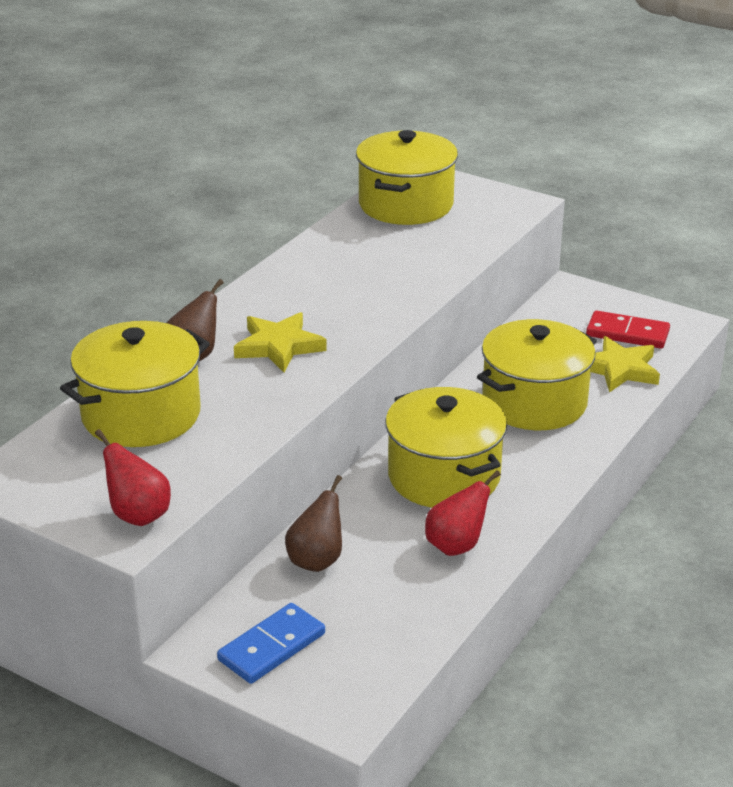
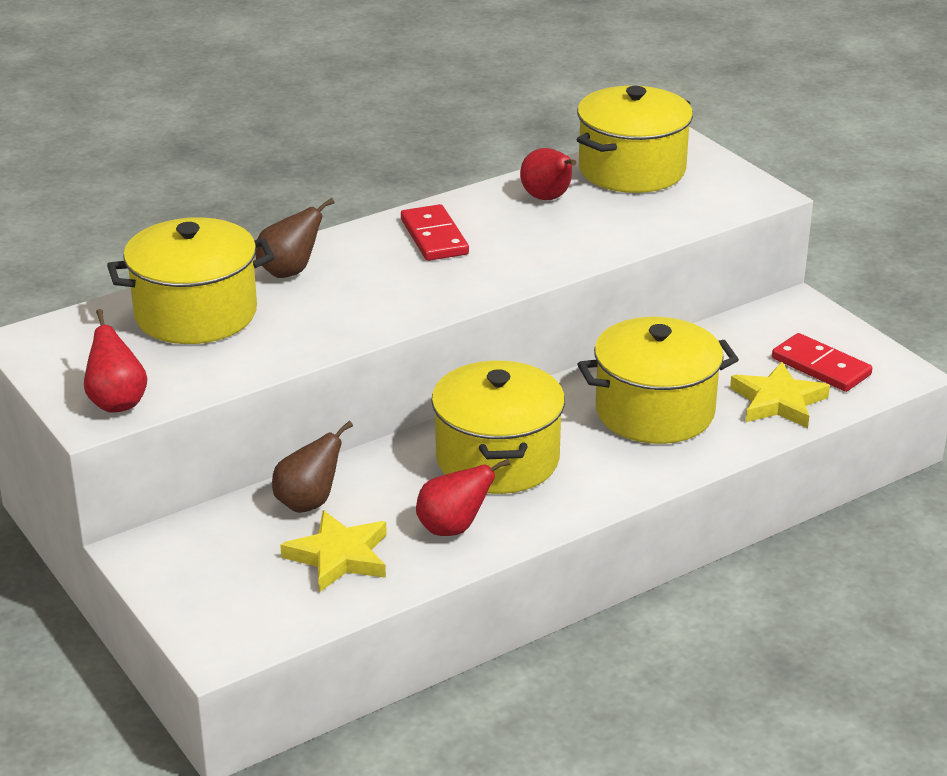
camera: 25 degrees right, 0 degrees up
blue domino [217,603,325,684] -> none
yellow star [234,312,327,372] -> yellow star moved to [280,510,387,592]
none -> red domino [401,204,469,261]
none -> red pear [520,148,576,200]

